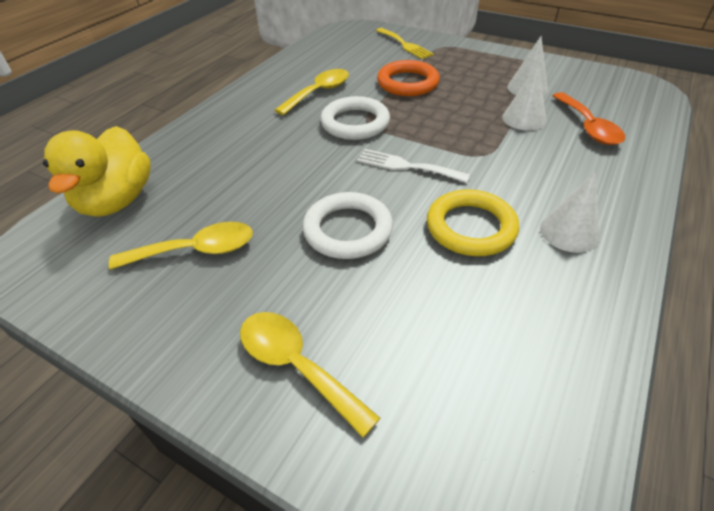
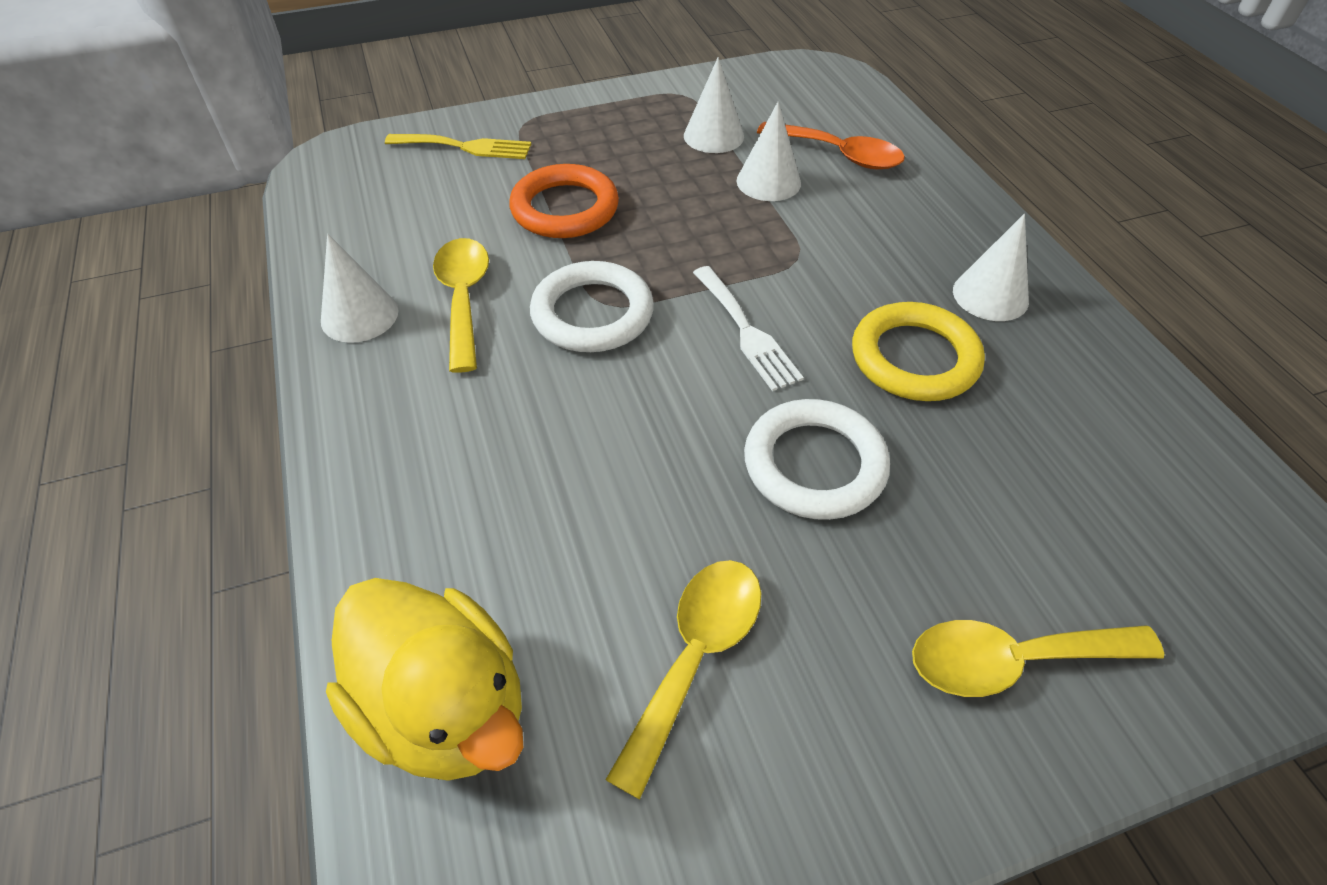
camera: 50 degrees left, 5 degrees up
white fork [357,149,470,183] -> white fork turned 90 degrees counterclockwise [693,266,804,391]
none -> white cone [321,234,398,343]

